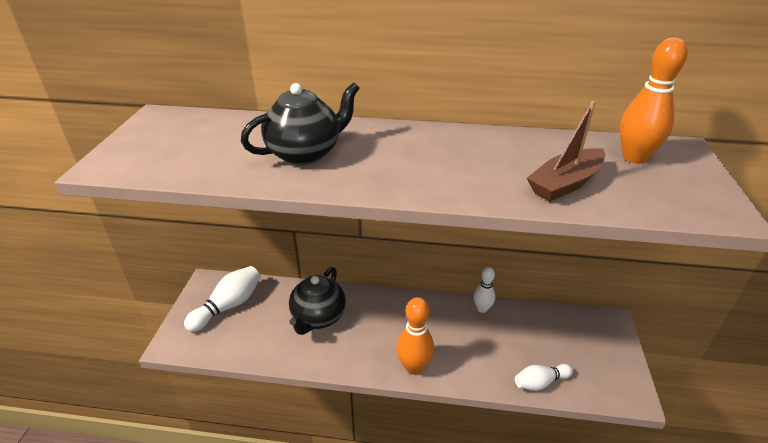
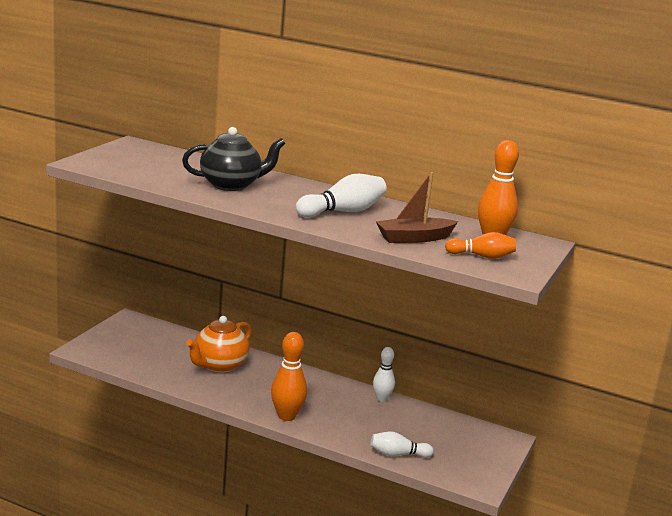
camera: 15 degrees right, 15 degrees down
white bowling pin [184,266,261,332] -> white bowling pin moved to [296,174,387,218]
black teapot [289,267,346,335] -> orange teapot [186,316,252,373]
none -> orange bowling pin [445,232,516,259]

